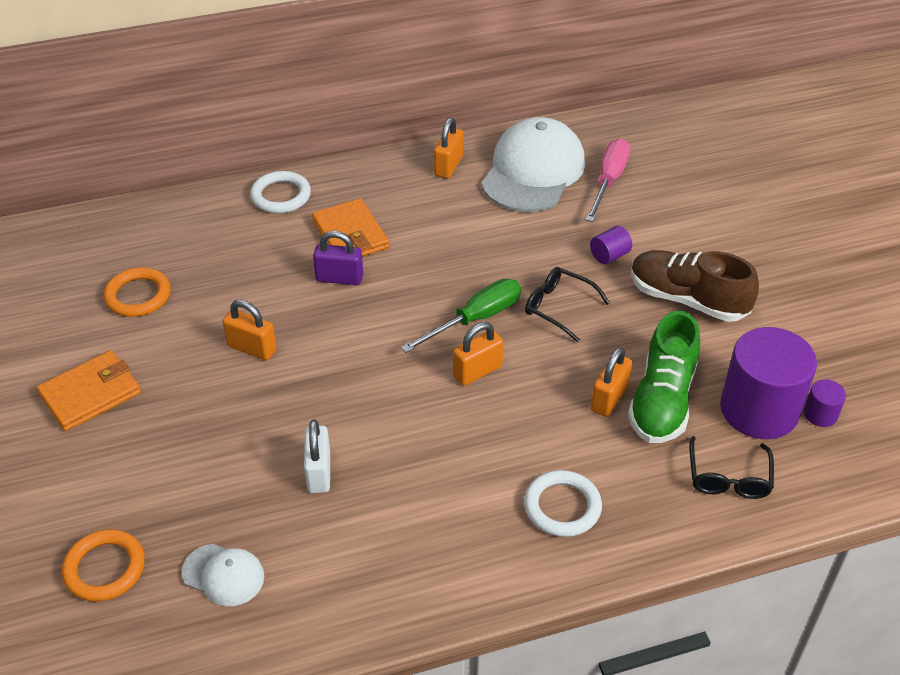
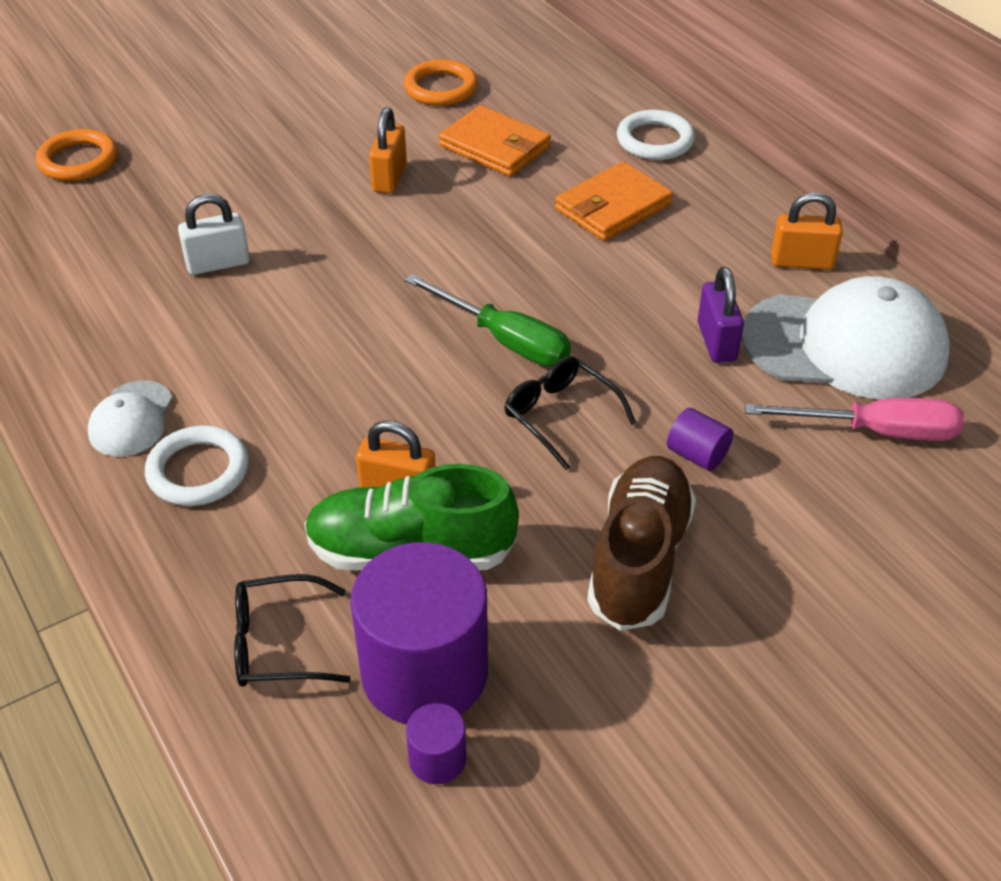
camera: 75 degrees right, 0 degrees up
orange wallet [37,350,141,431] -> orange wallet moved to [439,105,551,176]
white cap [182,544,264,606] -> white cap moved to [88,380,173,456]
purple padlock [313,231,363,285] -> purple padlock moved to [698,267,744,363]
orange padlock [453,322,503,386] -> none
black glasses [525,267,610,342] -> black glasses turned 60 degrees counterclockwise [504,356,636,470]

